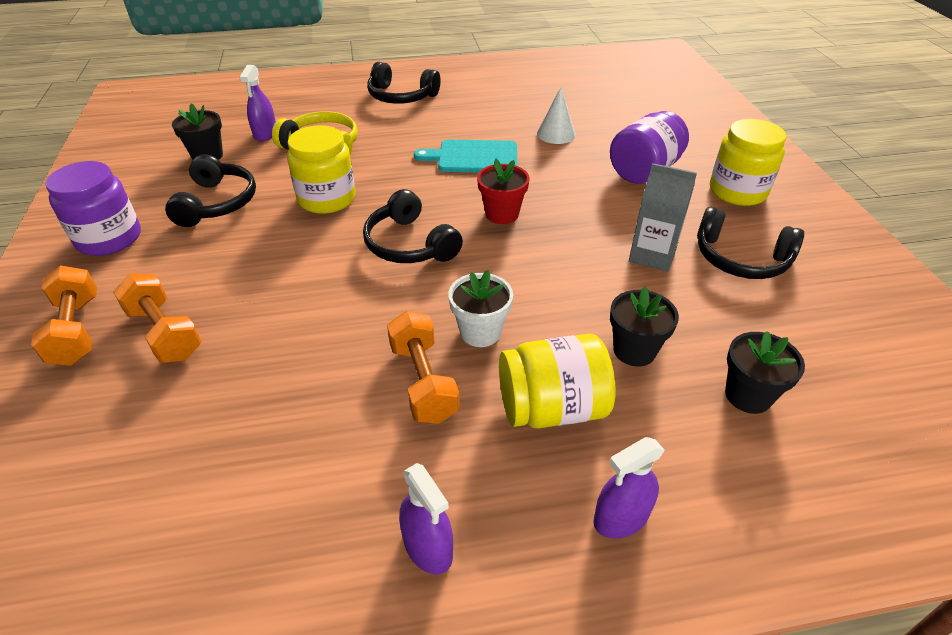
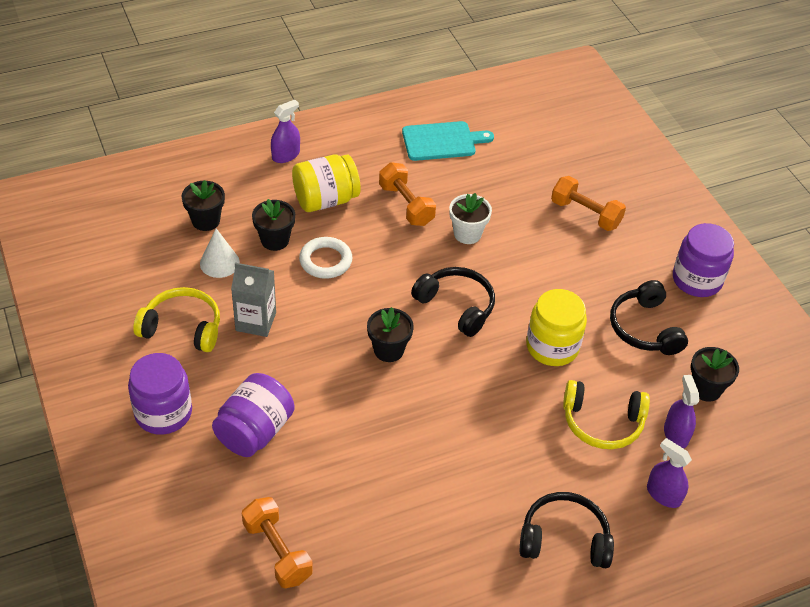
camera: 165 degrees right, 5 degrees up
orange dumbbell [31,266,97,366] -> orange dumbbell moved to [242,497,313,588]
purple spray bottle [399,463,453,574] -> purple spray bottle moved to [647,438,692,508]
turquoise cutting board [414,140,517,172] -> turquoise cutting board moved to [402,121,494,161]
white flower pot [448,270,513,347] -> white flower pot moved to [449,193,492,244]
red flower pot [477,159,530,224] -> black flower pot [367,307,414,362]
white cone [537,87,576,144] -> white cone moved to [200,228,240,278]
black headphones [697,207,804,279] -> yellow headphones [133,287,220,352]
yellow jar [710,119,786,206] -> purple jar [128,353,192,435]
none -> white ring [299,237,353,279]

